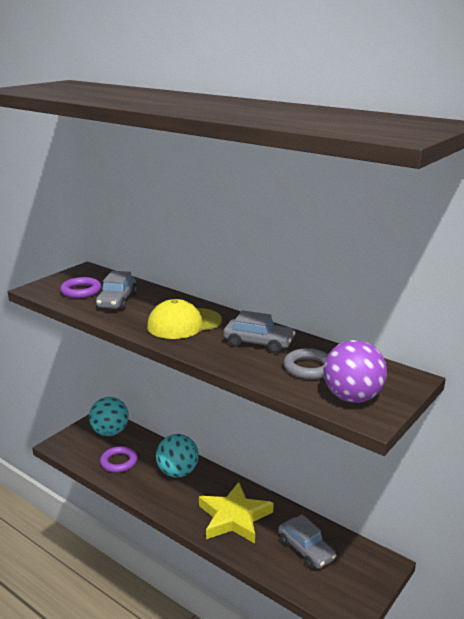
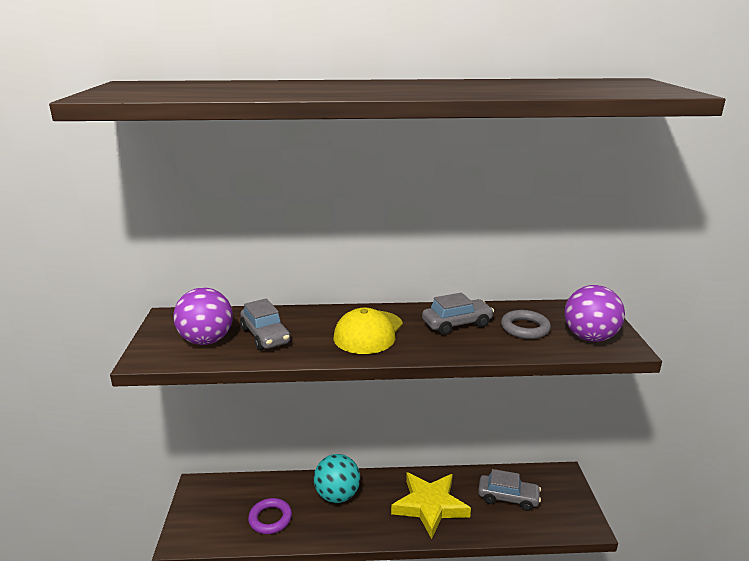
camera: 40 degrees left, 0 degrees up
purple ring [60,277,101,298] -> purple ball [173,288,233,345]
turquoise ball [89,397,129,436] -> none

